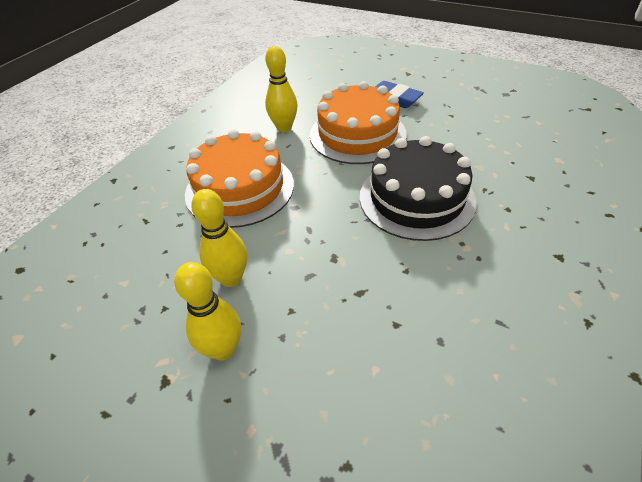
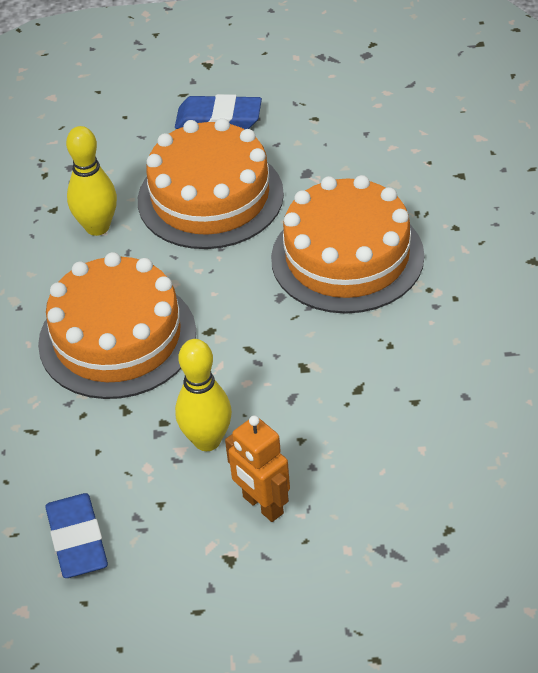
camera: 30 degrees left, 0 degrees up
yellow bowling pin [174,262,241,360] -> orange robot [225,415,290,522]
black cake [360,136,477,241] -> orange cake [271,175,424,314]
none -> blue eraser [45,493,108,578]

